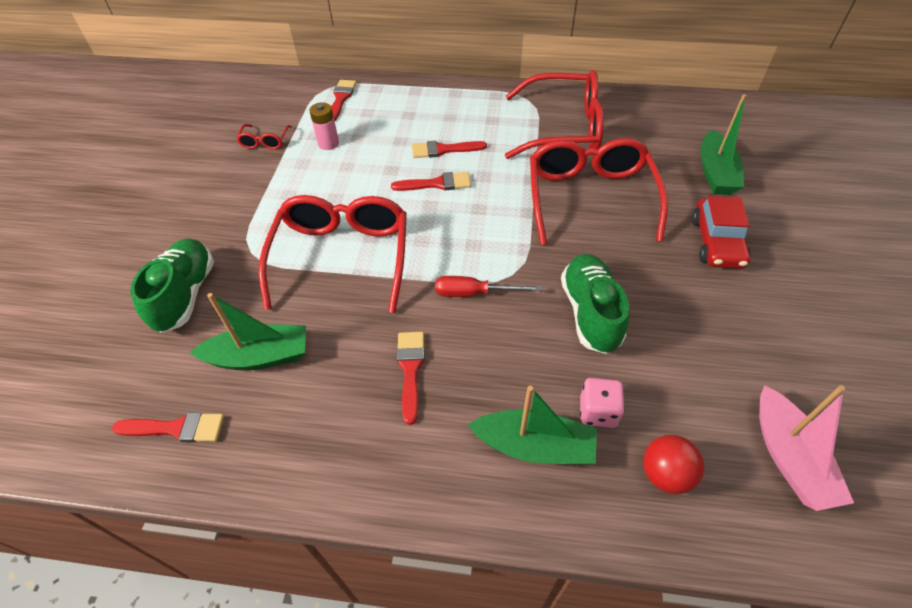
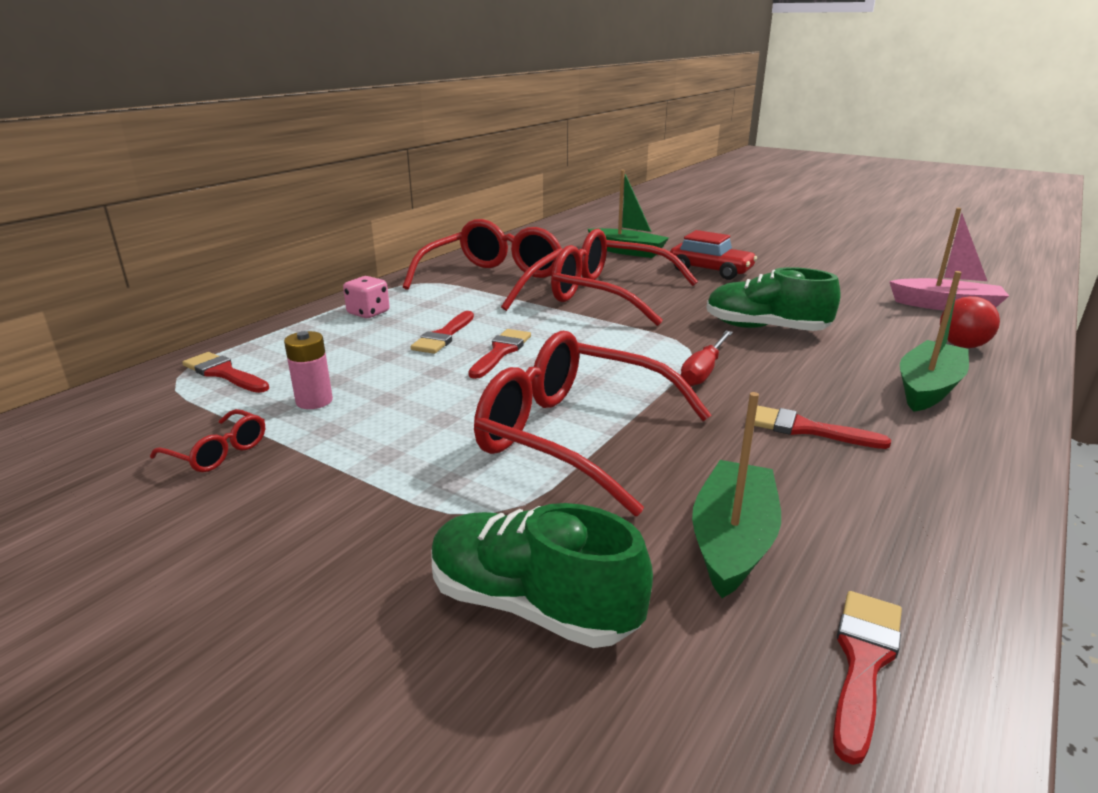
camera: 65 degrees left, 25 degrees down
pink dice [580,378,625,428] -> pink dice moved to [343,276,390,318]

